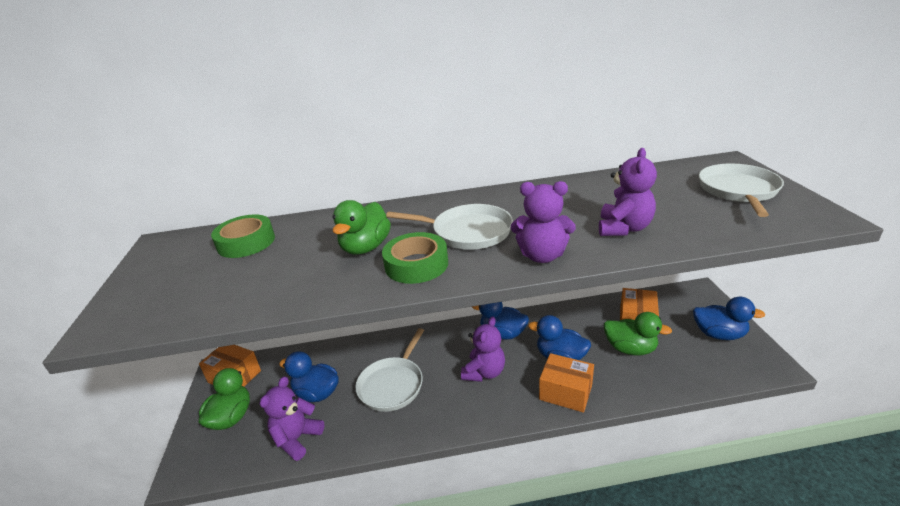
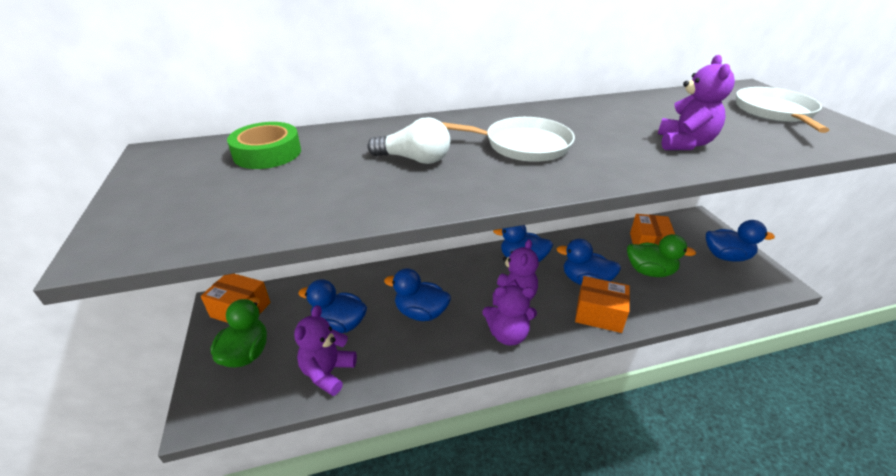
camera: 10 degrees left, 5 degrees up
green duck [332,200,391,254] -> white light bulb [367,117,450,164]
white pan [356,328,424,412] -> blue duck [384,268,451,321]
green tape [382,232,448,284] -> none
purple teddy bear [511,181,576,263] -> purple teddy bear moved to [482,285,537,346]

